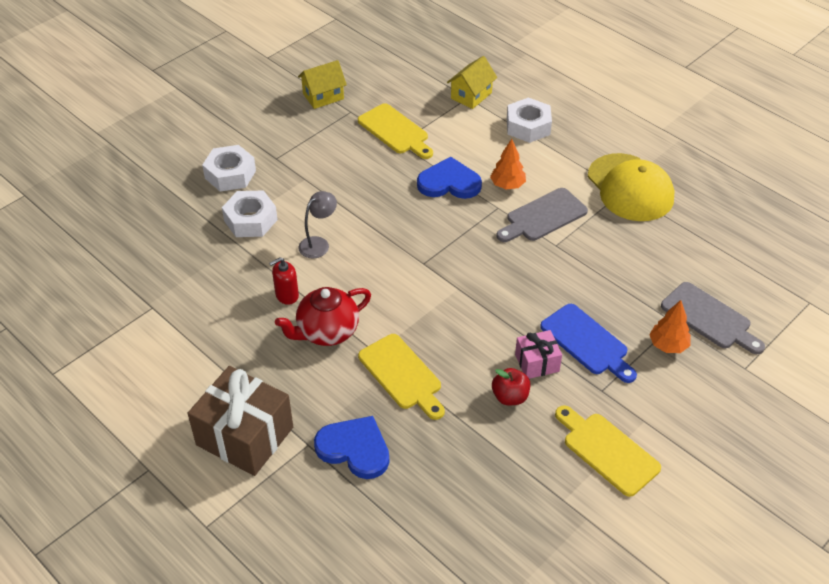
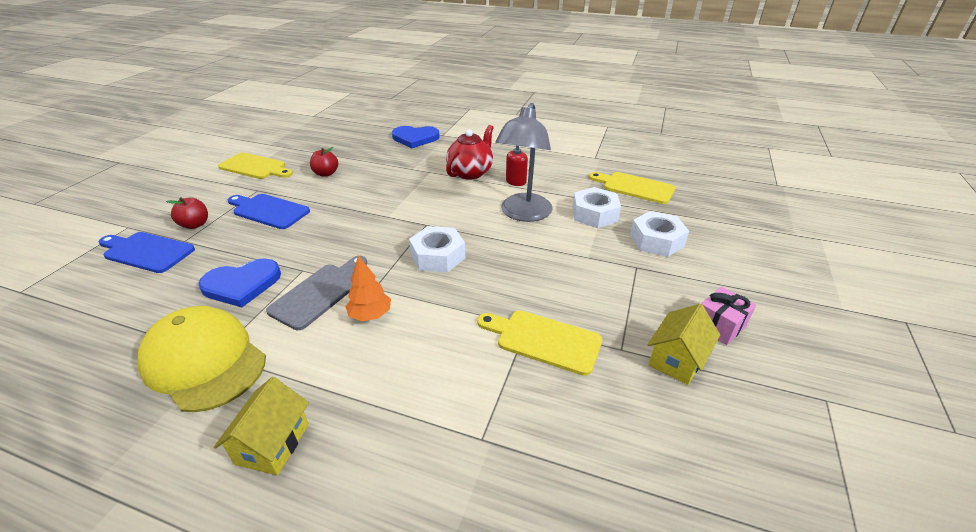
camera: 155 degrees right, 10 degrees down
brown gift [188,366,293,476] -> none
grey lamp [298,191,337,258] -> grey lamp [495,103,553,222], size x1.90
yellow cutting board [358,334,445,420] -> yellow cutting board moved to [589,172,675,204]
blue heart [417,157,482,199] -> blue heart moved to [198,258,281,308]
yellow house [447,56,497,109] -> yellow house moved to [214,377,309,475]
white nut [507,97,552,143] -> white nut moved to [409,226,465,273]
pink gift [515,330,562,379] -> pink gift moved to [701,287,756,345]
orange tree [649,300,691,353] -> red apple [166,197,208,229]
grey cutting board [661,282,765,354] -> blue cutting board [98,232,195,273]

